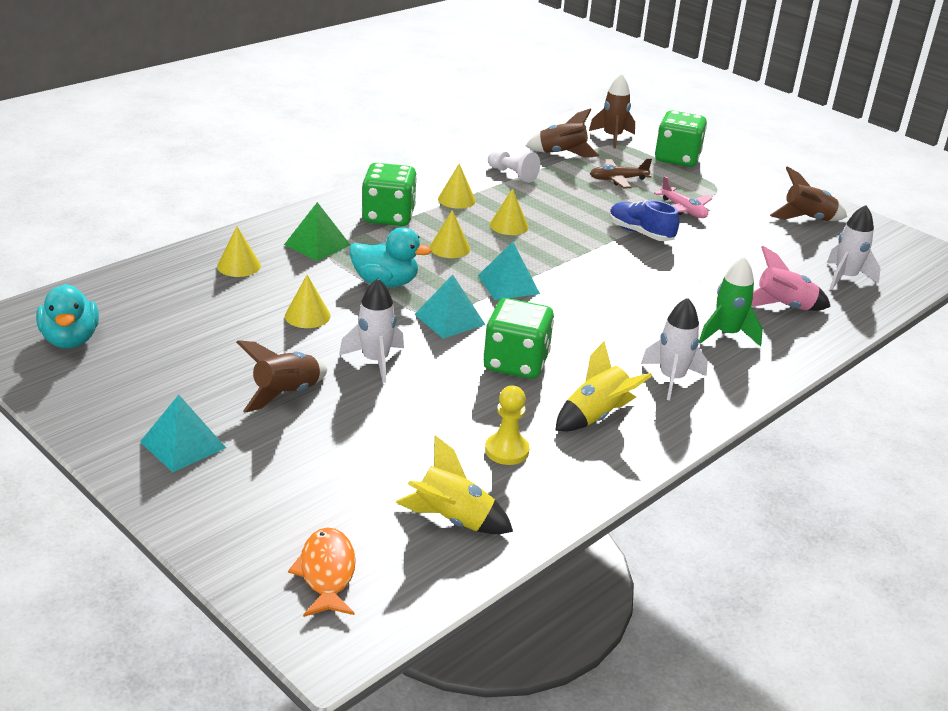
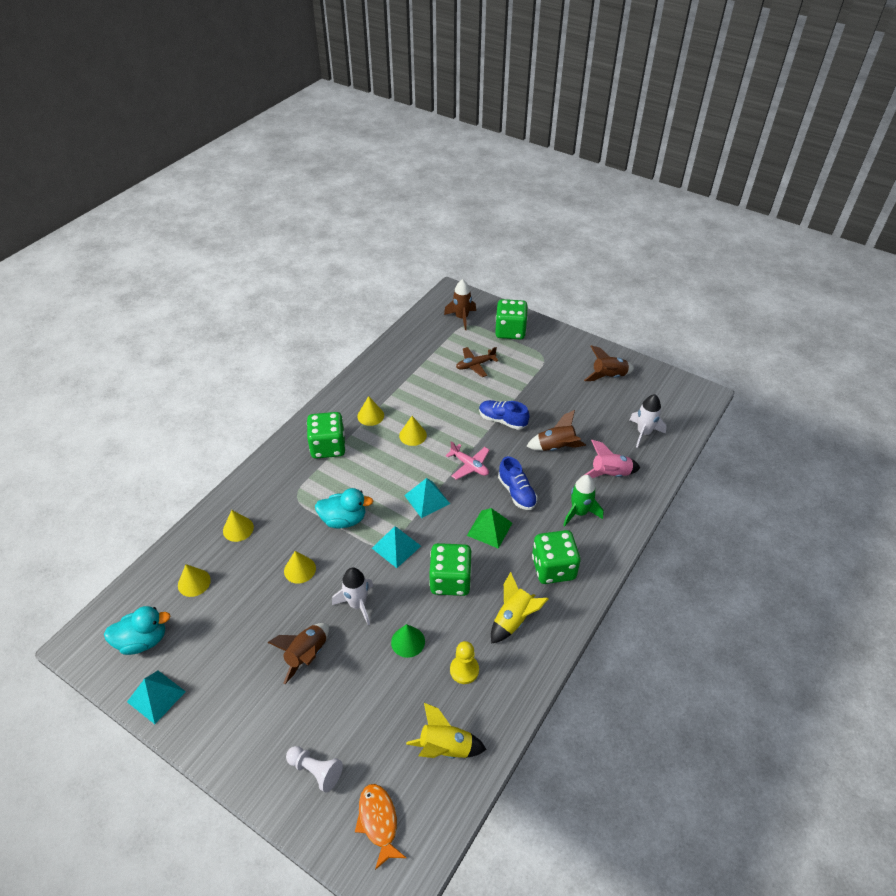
camera: 10 degrees left, 15 degrees up
turquoise duck [36,284,99,348] -> turquoise duck turned 75 degrees counterclockwise [104,606,170,655]
turquoise pyramid [140,395,226,472] -> turquoise pyramid moved to [127,671,186,724]
green pyramid [284,202,350,261] -> green pyramid moved to [467,508,512,549]
yellow cone [430,210,470,258] -> yellow cone moved to [178,564,211,597]
white pawn [488,151,540,183] -> white pawn moved to [286,746,343,793]
brown rocket [526,108,599,158] -> brown rocket moved to [526,410,586,451]
white rocket [641,298,708,400] -> green dice [532,530,580,584]
pink plane [654,176,712,218] -> pink plane moved to [446,441,489,480]
none -> green cone [391,624,425,658]
none -> blue shoe [498,456,537,510]

